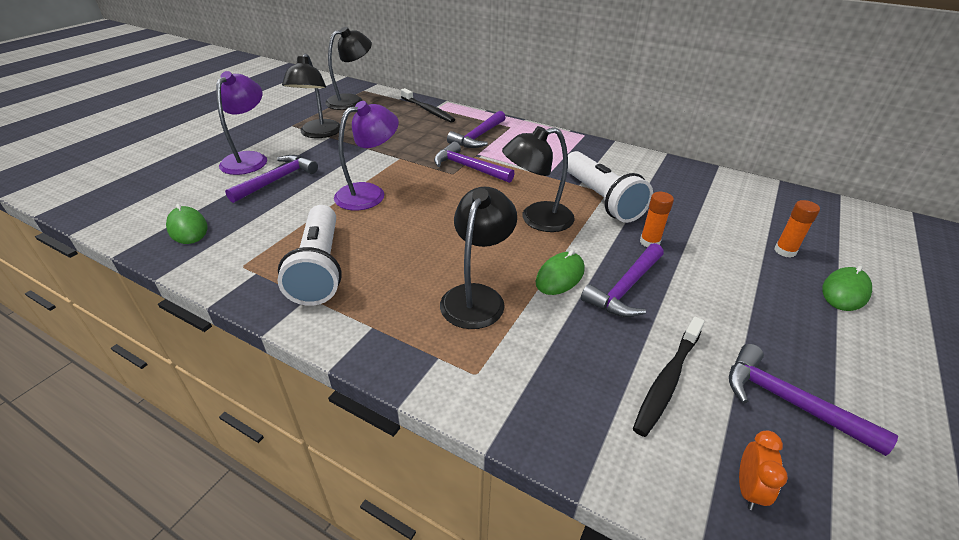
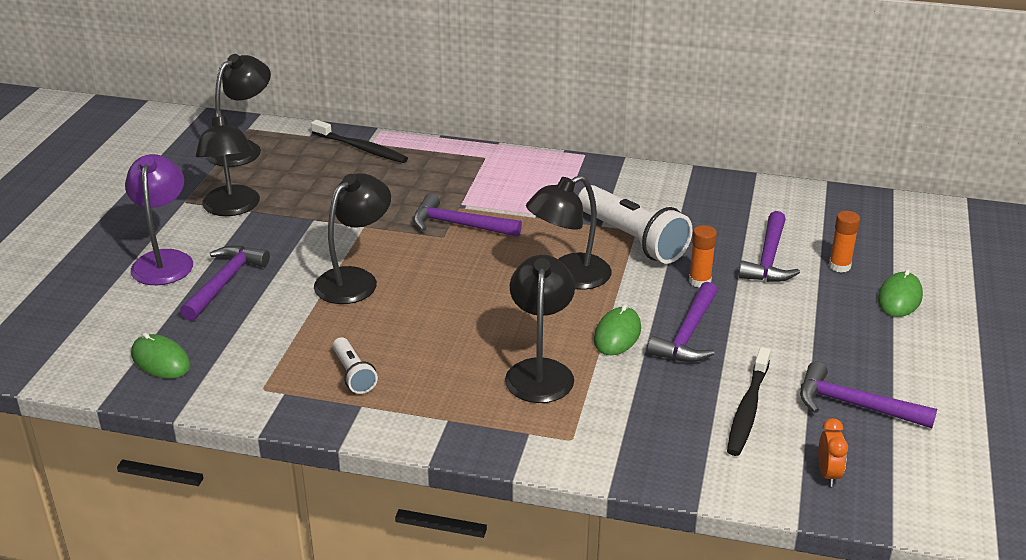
camera: 15 degrees left, 5 degrees down
white flashlight [278,205,342,306] -> white flashlight [333,337,378,394], size x0.51
purple lamp [334,101,399,210] -> black lamp [314,173,391,304]
purple hammer [447,111,506,148] -> purple hammer moved to [738,211,800,282]

